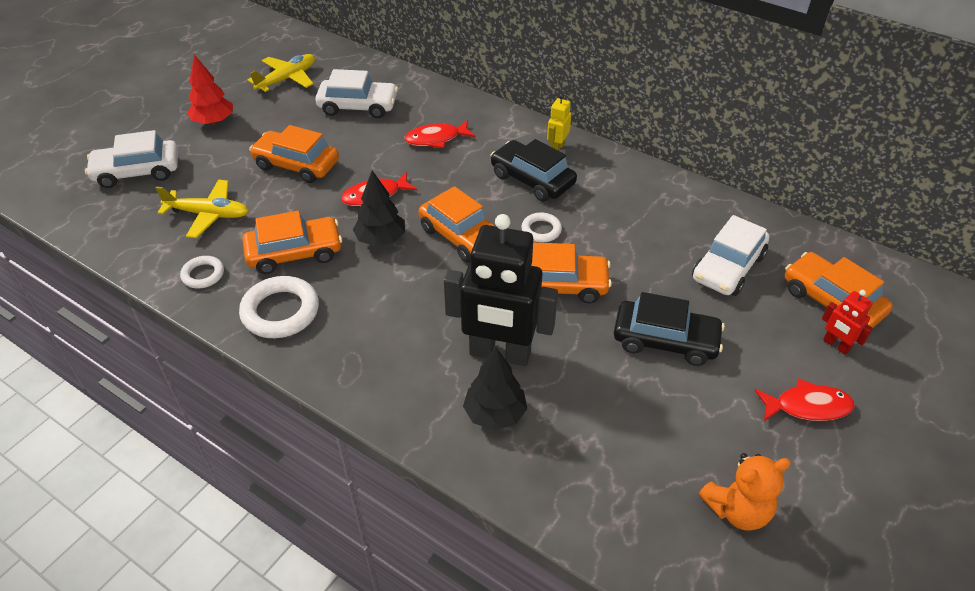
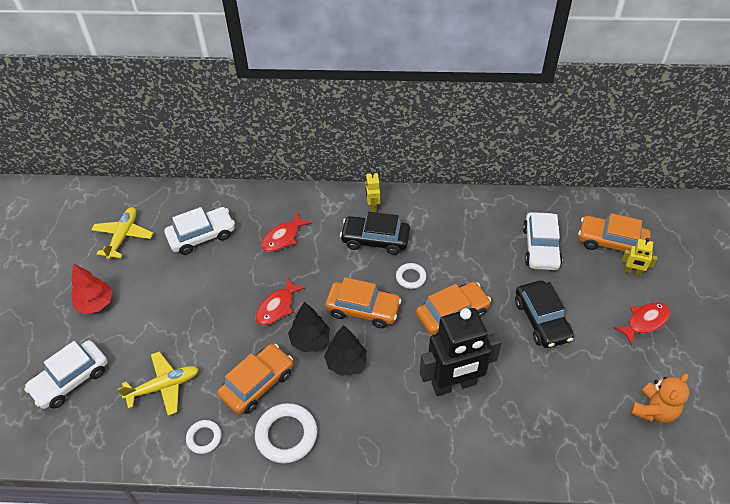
camera: 30 degrees left, 5 degrees up
orange car [249,125,339,183] -> none
black tree [463,347,527,430] -> black tree moved to [324,325,367,376]
black car [614,292,725,366] -> black car turned 90 degrees clockwise [515,280,574,348]
red robot [822,290,873,355] -> yellow robot [622,238,657,276]

